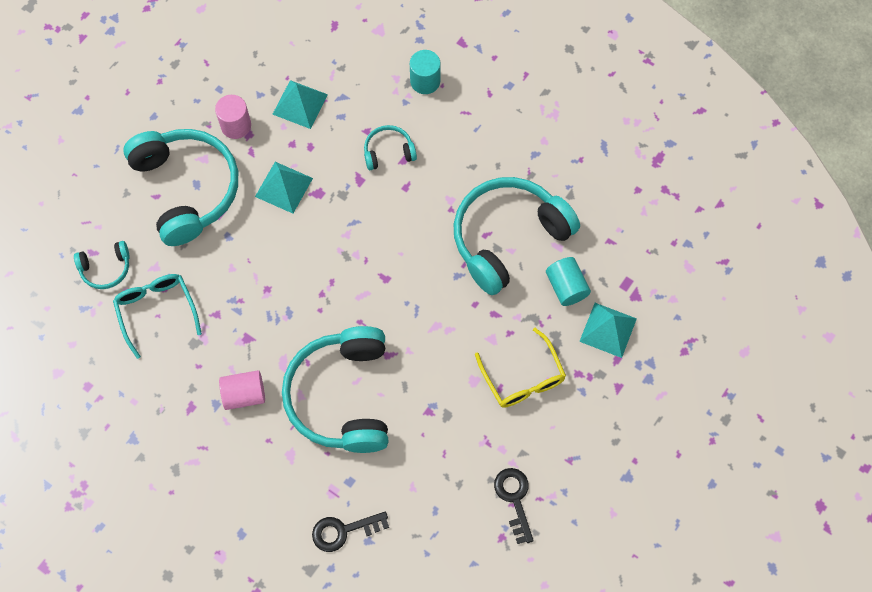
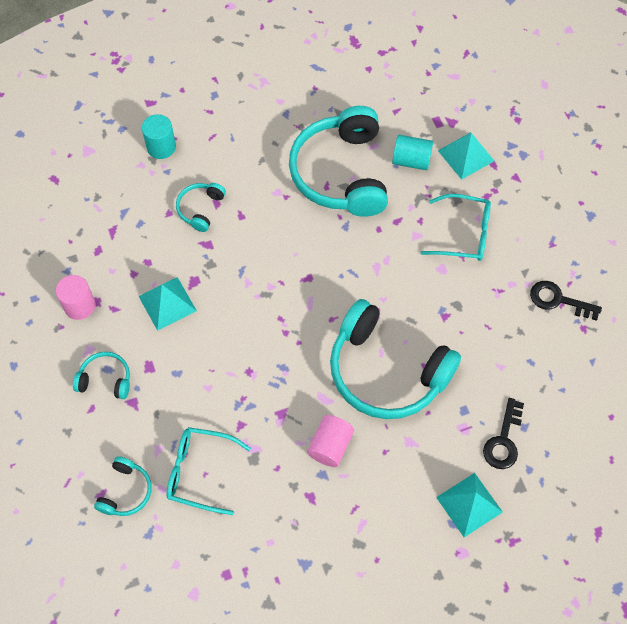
camera: 55 degrees left, 5 degrees down
turquoise headphones [123,129,238,246] -> turquoise headphones [73,352,130,399], size x0.45
turquoise pyramid [272,80,328,129] -> turquoise pyramid moved to [436,473,503,537]
yellow glasses [475,328,566,408] -> turquoise glasses [421,194,491,261]

